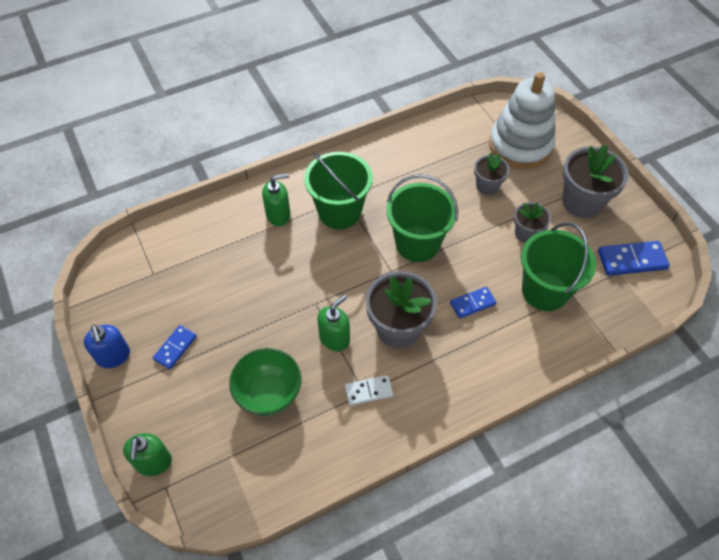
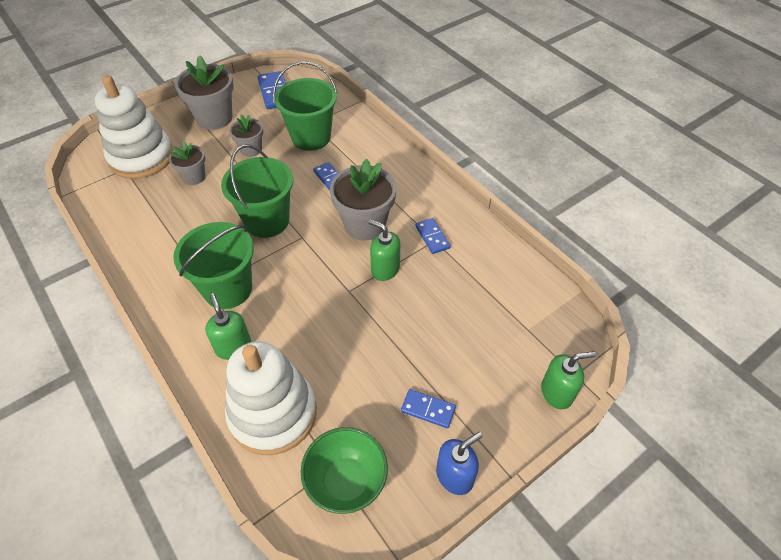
camera: 100 degrees left, 5 degrees down
green bowl [229,348,301,416] -> green bowl moved to [301,427,388,514]
white domino [345,375,393,406] -> blue domino [415,218,451,254]
none -> white stacking toy [225,341,317,455]

